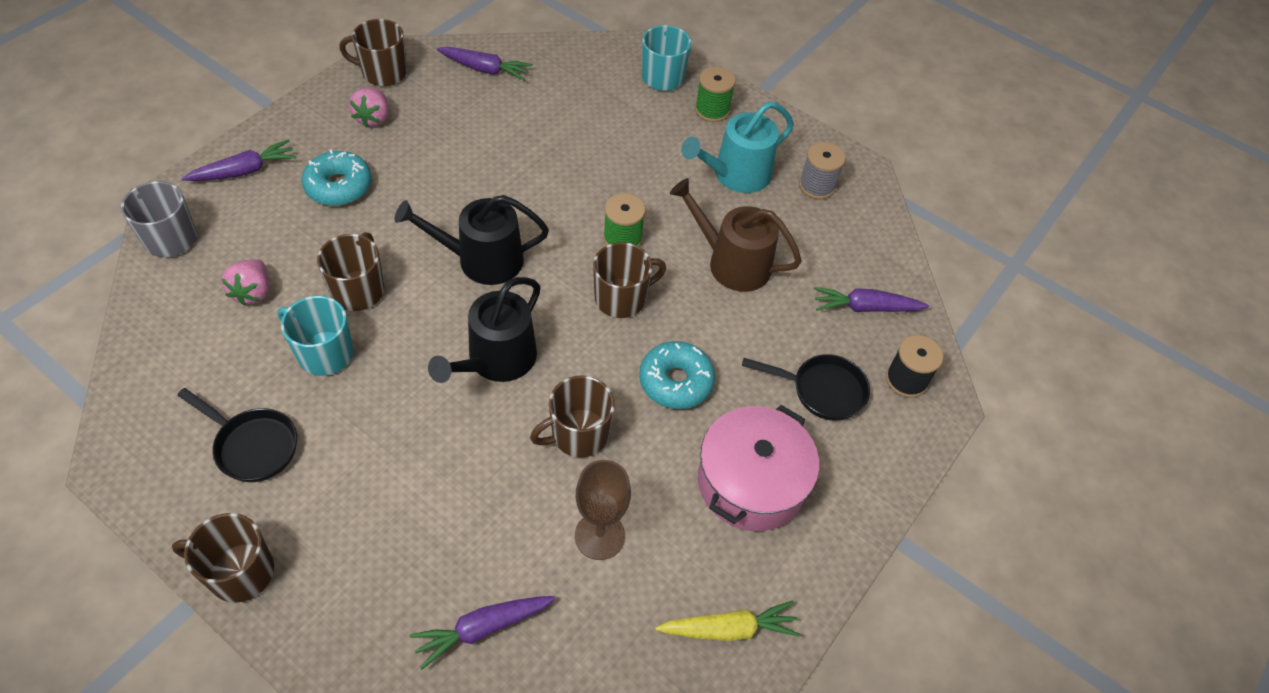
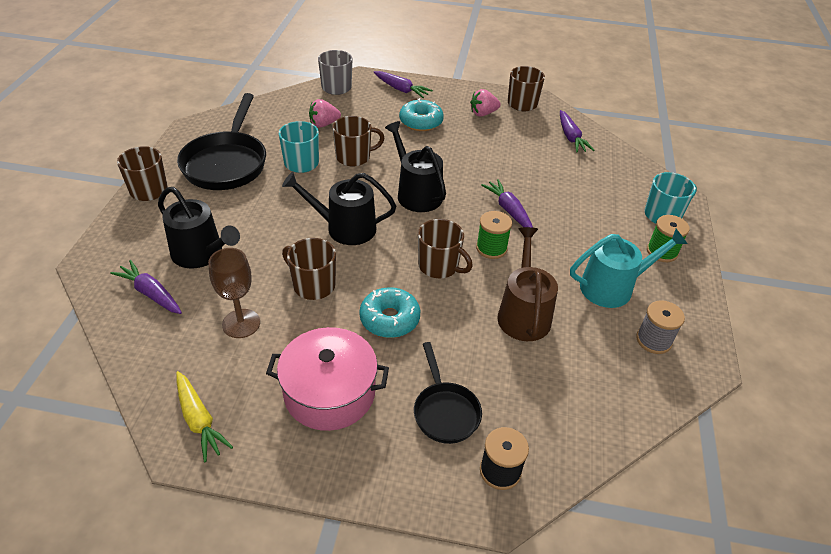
camera: 65 degrees right, 10 degrees down
black pan [177,388,297,482] -> black pan [177,93,266,190], size x1.76
turquoise watering can [681,101,794,193] -> turquoise watering can turned 135 degrees clockwise [570,229,688,308]
purple carrot [814,287,929,312] -> purple carrot moved to [481,179,533,228]
none -> black watering can [158,187,240,269]

